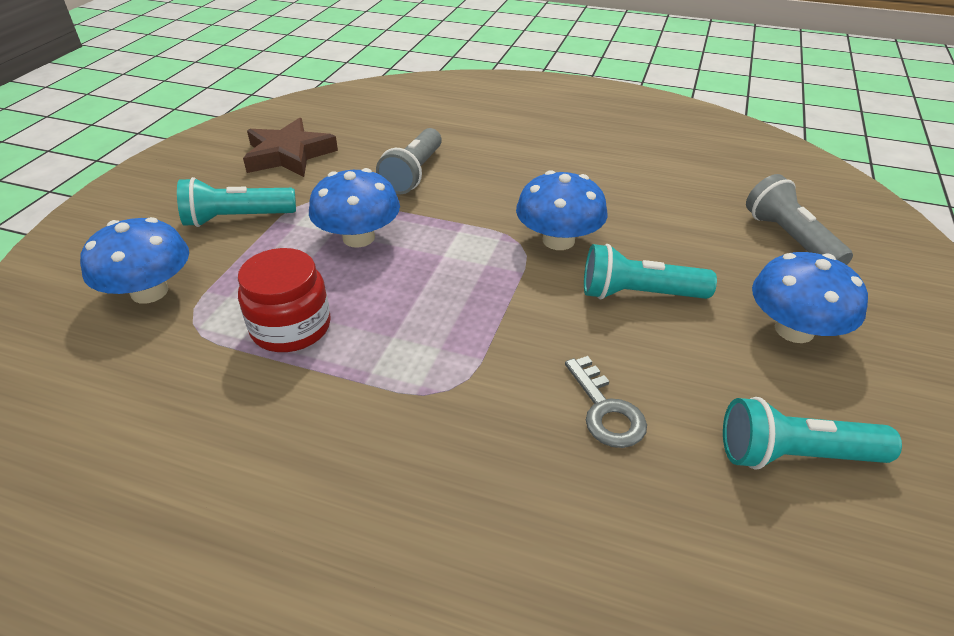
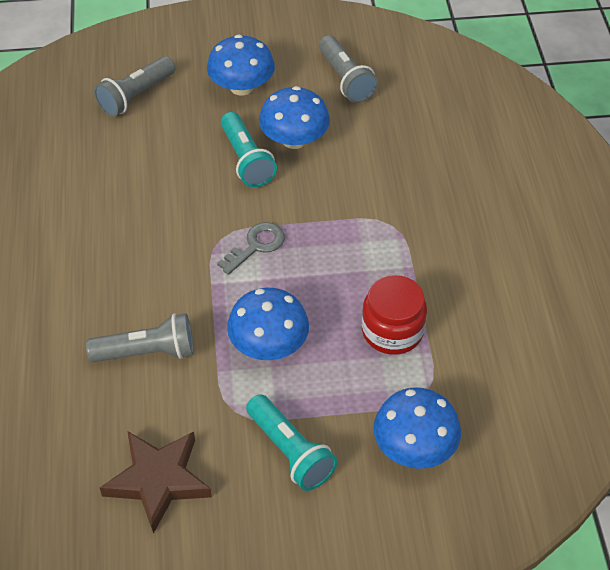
camera: 115 degrees left, 10 degrees up
blue mushroom [516,170,608,250] -> blue mushroom moved to [259,86,330,149]
grey key [565,356,647,448] -> grey key moved to [217,222,285,275]
turquoise flashlight [723,397,902,470] -> grey flashlight [319,35,378,103]

